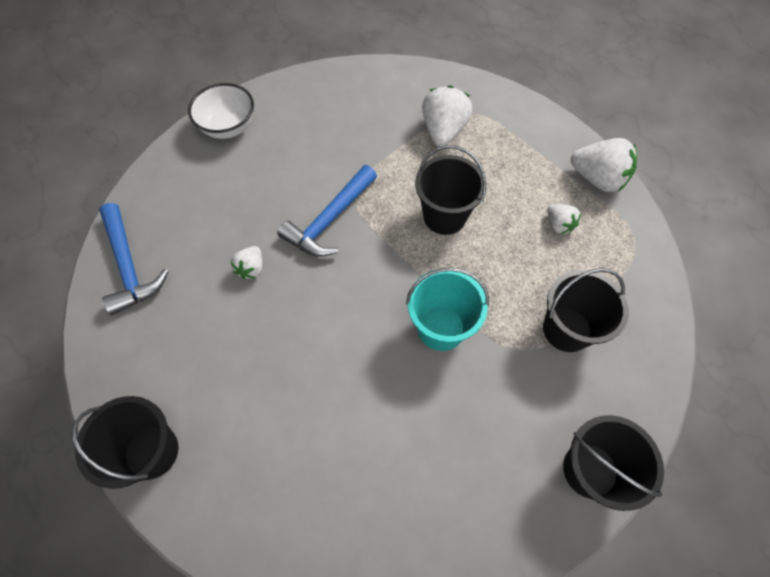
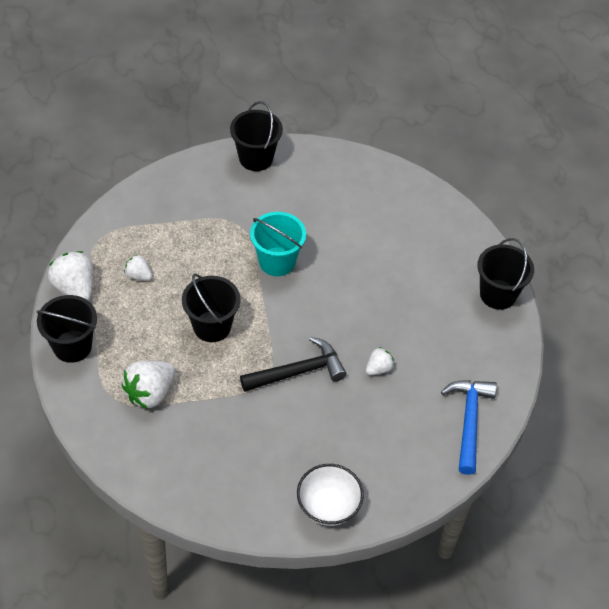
camera: 150 degrees left, 10 degrees down
blue hammer [277,165,377,257] -> black hammer [240,337,347,392]
black bucket [543,268,629,352] -> black bucket moved to [37,295,97,363]
white strawberry [547,204,581,234] -> white strawberry turned 60 degrees counterclockwise [124,254,152,281]

